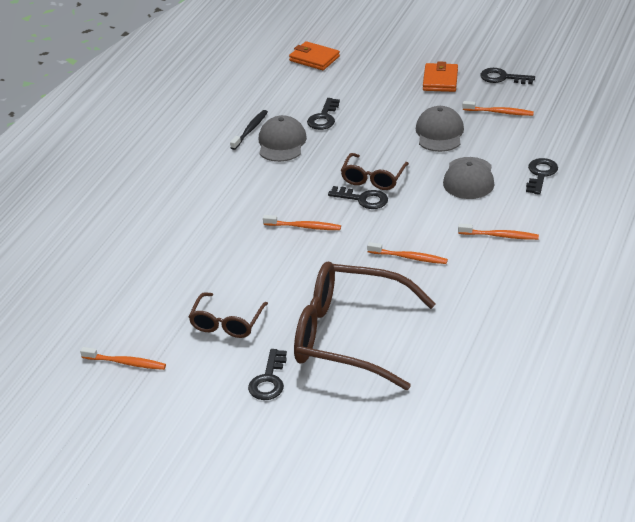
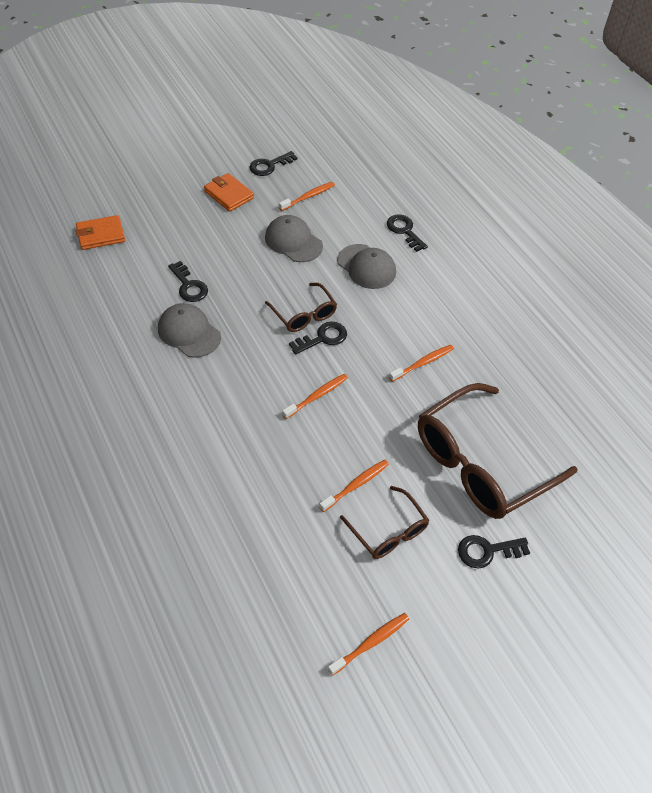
camera: 55 degrees left, 15 degrees up
black toothbrush [230,110,268,150] -> none
black key [248,349,287,400] -> black key turned 120 degrees clockwise [458,535,530,568]
orange toothbrush [458,223,539,240] -> orange toothbrush moved to [319,460,389,512]

